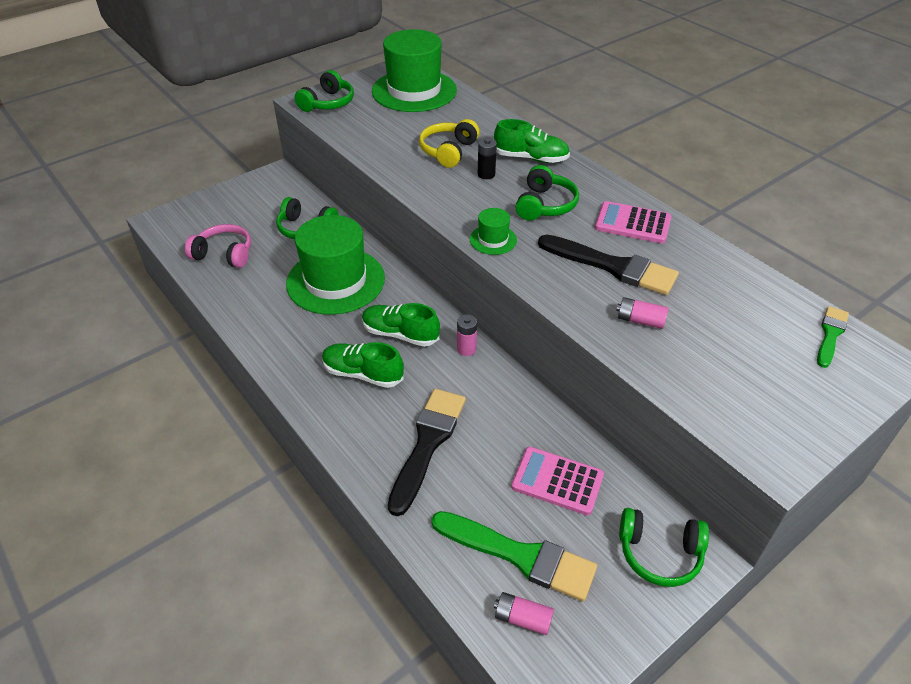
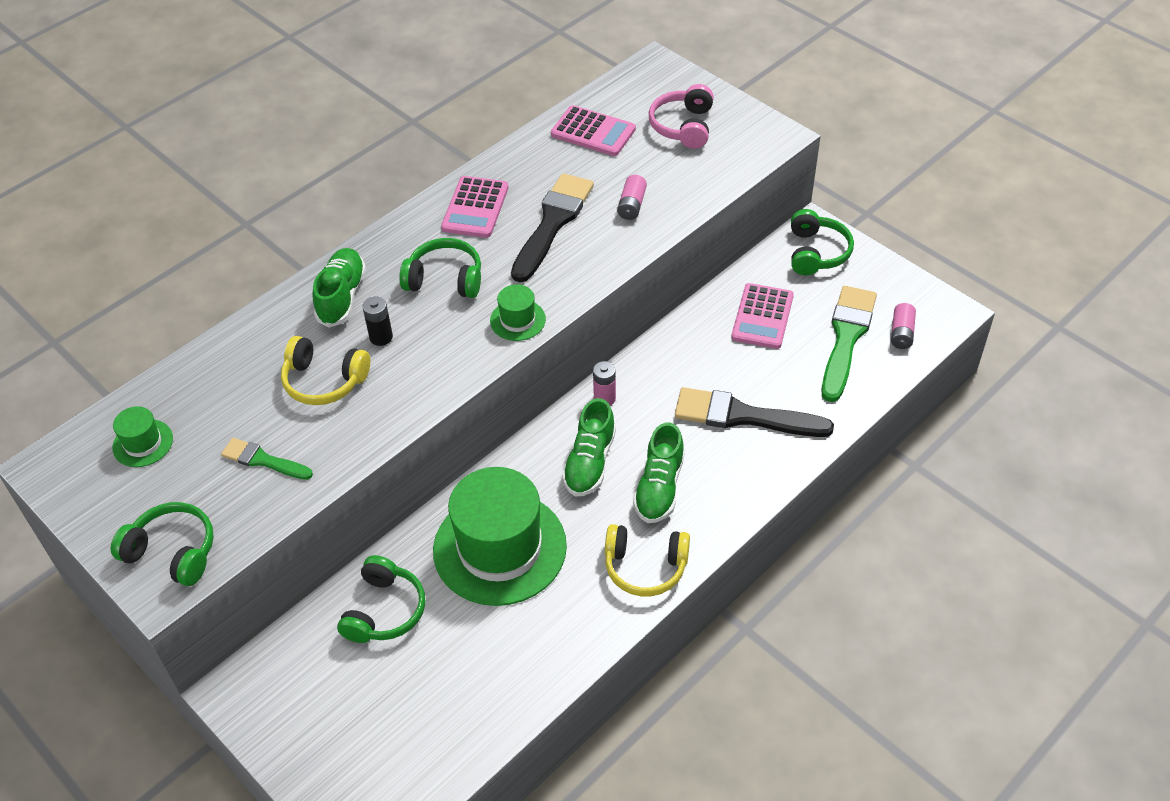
camera: 95 degrees left, 5 degrees up
pink headphones [185,224,251,268] -> pink headphones moved to [649,84,714,149]
green hat [372,29,457,112] -> green hat [112,406,173,467], size x0.43
green brush [817,306,849,368] -> green brush moved to [221,438,313,480]
none -> pink calculator [551,105,636,156]
none -> yellow headphones [605,524,690,596]

